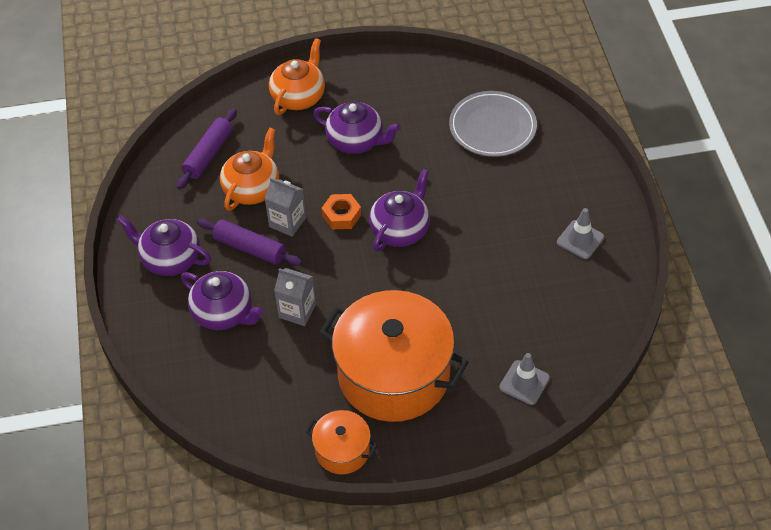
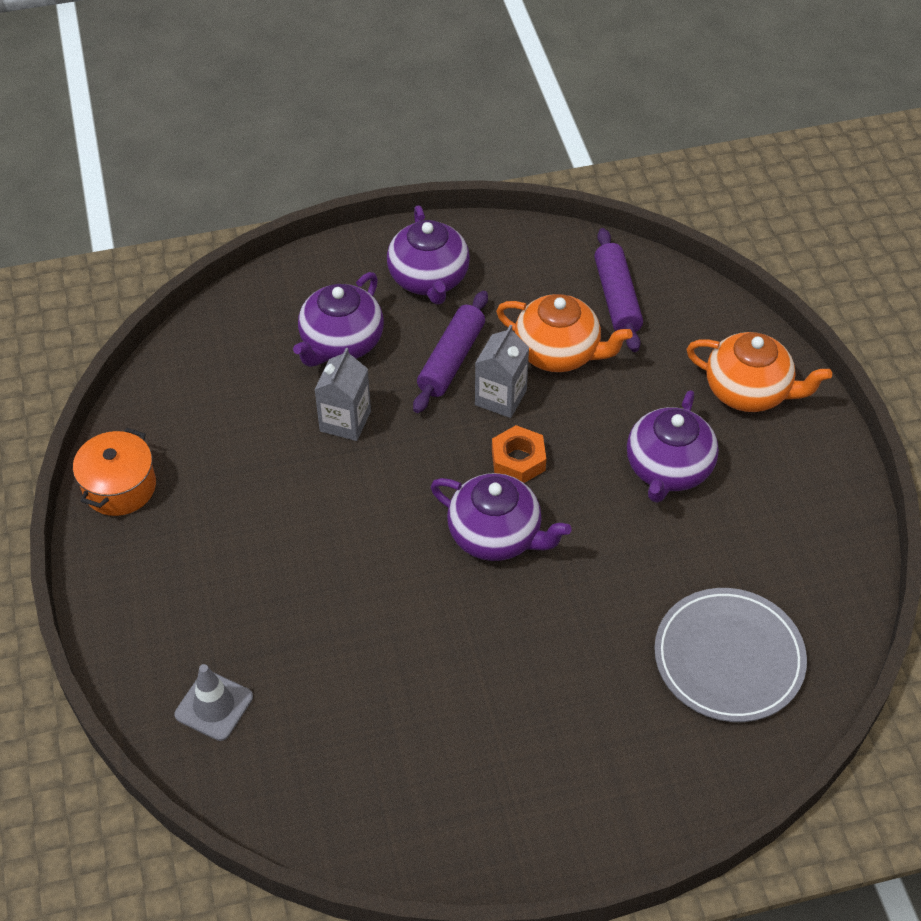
camera: 85 degrees right, 0 degrees up
purple teapot [117,215,211,276] -> purple teapot turned 150 degrees clockwise [387,205,470,304]
purple rolling pin [177,108,237,189] -> purple rolling pin turned 60 degrees clockwise [594,228,643,352]
orange pot [319,290,468,422] -> none
grey traffic cone [557,208,604,259] -> none

